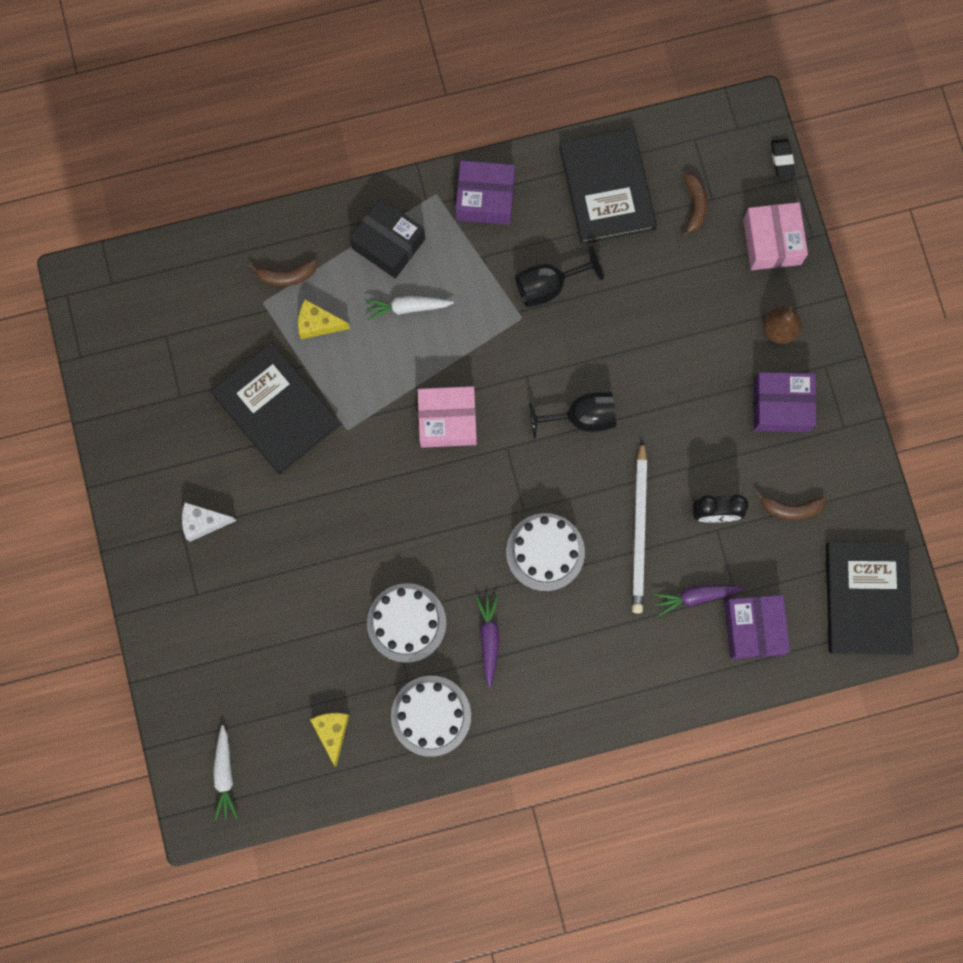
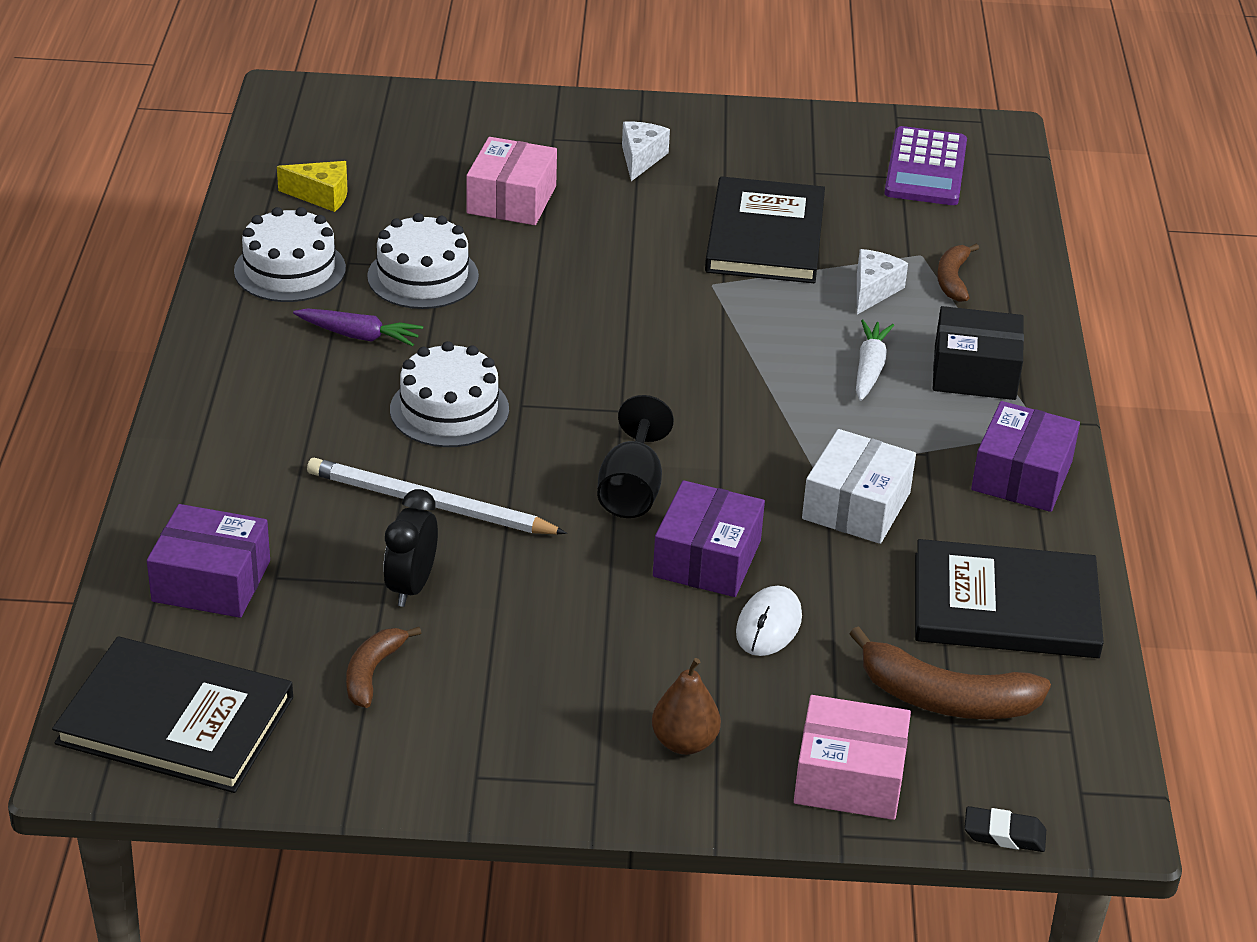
camera: 105 degrees right, 40 degrees down
black book [211,343,340,474] -> black book turned 60 degrees counterclockwise [705,176,825,283]
white carrot [213,725,238,821] -> none
yellow cheese [298,299,350,339] -> white cheese [857,249,908,315]
black box [349,198,425,278] -> black box turned 45 degrees clockwise [933,306,1024,400]
pink box [418,386,477,448] -> pink box moved to [466,137,557,225]
black goblet [515,246,604,307] -> white box [802,429,916,544]
purple carrot [653,585,745,616] -> none
brown banana [681,173,708,238] -> brown banana [850,626,1051,719], size x1.70
purple box [753,372,816,432] -> purple box moved to [653,480,765,597]
none -> white mouse [736,586,802,656]
none -> purple calculator [884,126,967,205]

